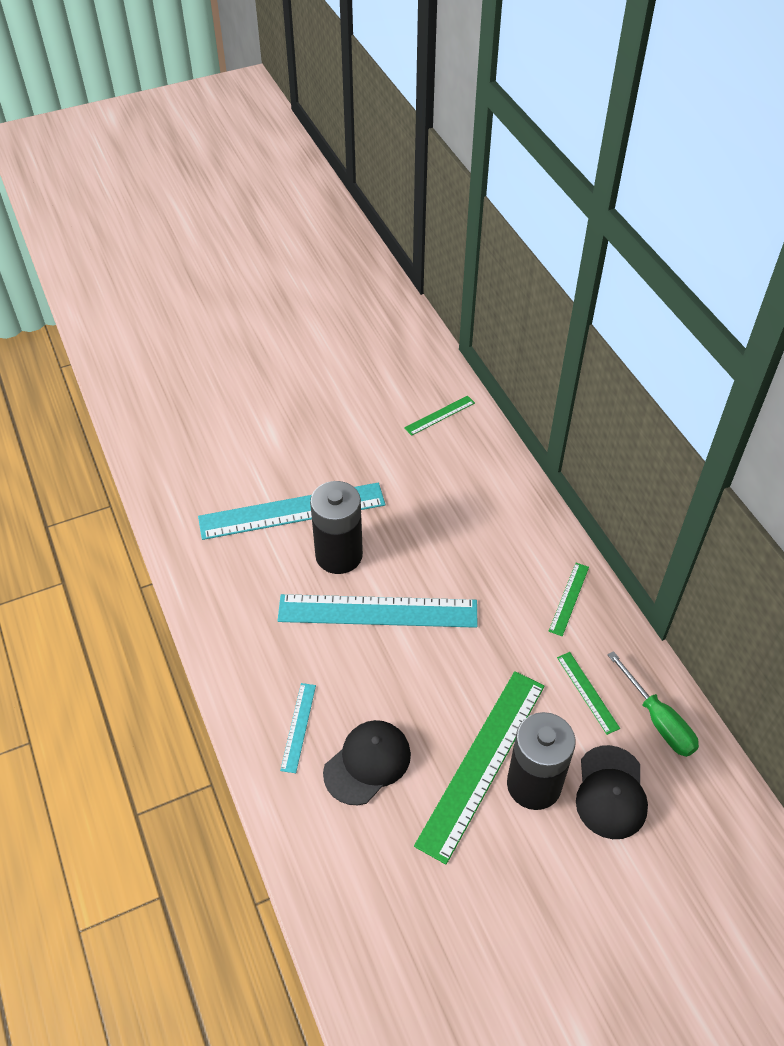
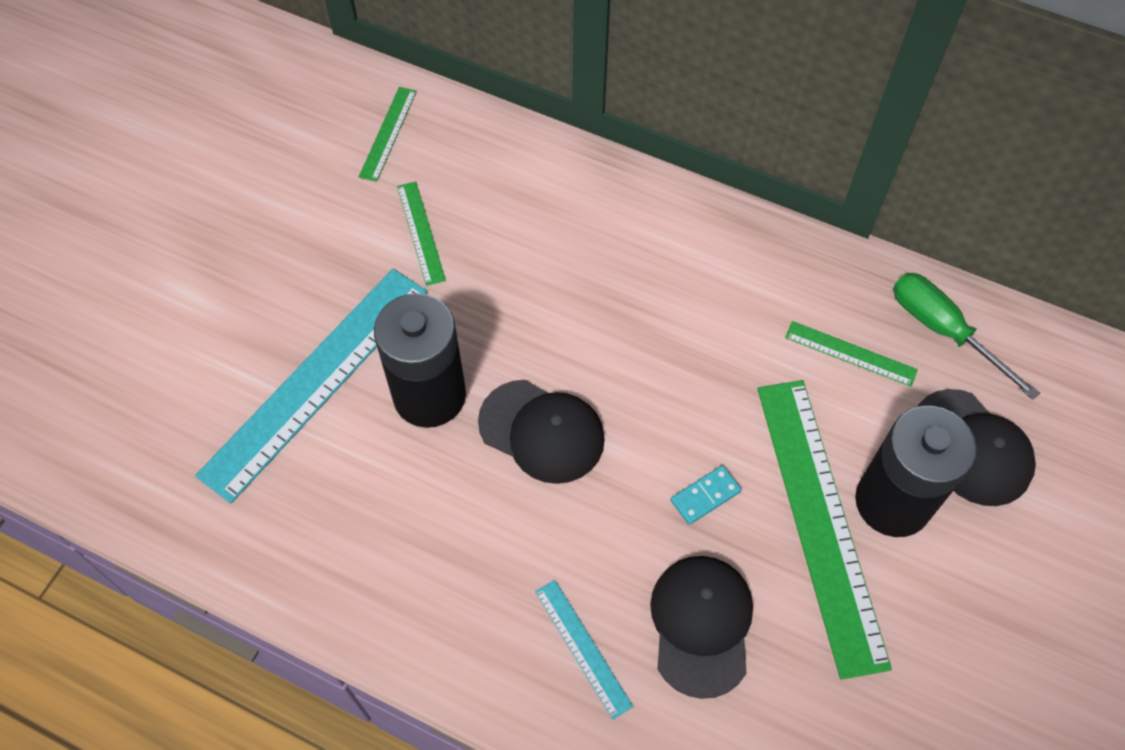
camera: 40 degrees left, 10 degrees up
turquoise ruler [278,594,478,628] -> black cap [478,380,605,484]
green ruler [549,563,589,636] -> green ruler moved to [397,181,446,286]
green screwdriver [608,651,699,757] -> green screwdriver turned 150 degrees counterclockwise [893,273,1040,400]
none -> turquoise domino [671,465,742,525]

